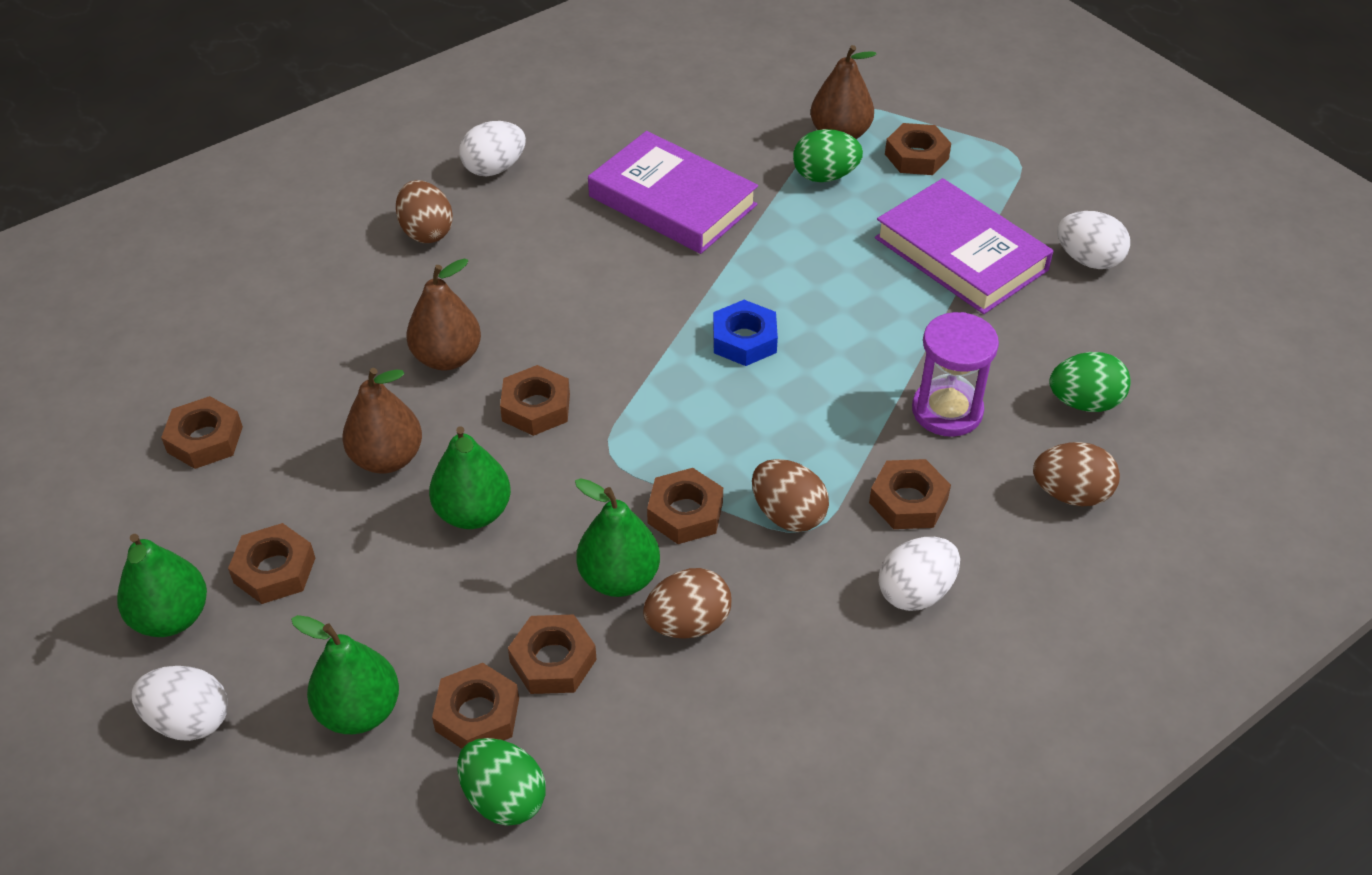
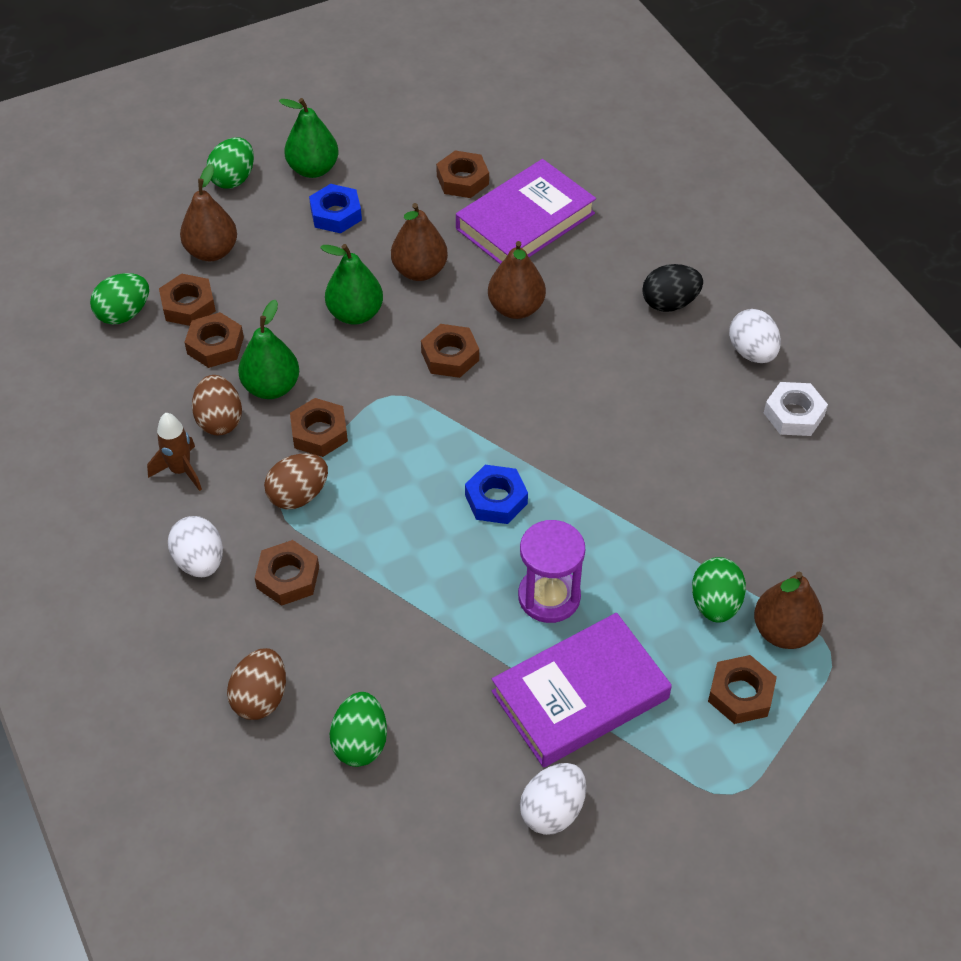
camera: 100 degrees right, 5 degrees up
white egg [132,666,228,741] -> green egg [207,137,254,189]
brown nut [228,523,315,604] -> blue nut [309,184,362,234]
green pear [291,615,399,734] -> brown pear [180,164,237,261]
brown egg [396,180,453,243] -> black egg [642,264,703,312]
purple book [588,131,758,254] -> purple book moved to [456,159,596,264]
purple hourglass [912,312,999,437] -> purple hourglass moved to [518,520,585,623]
none -> brown rocket [147,413,202,491]
none -> white nut [764,382,828,436]

